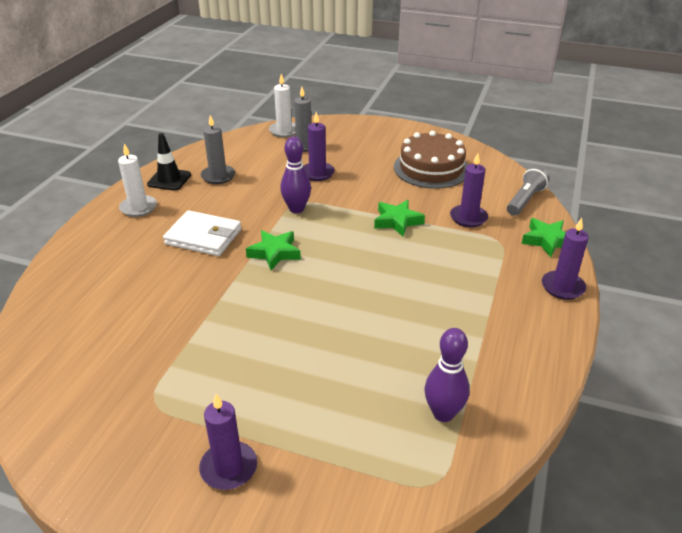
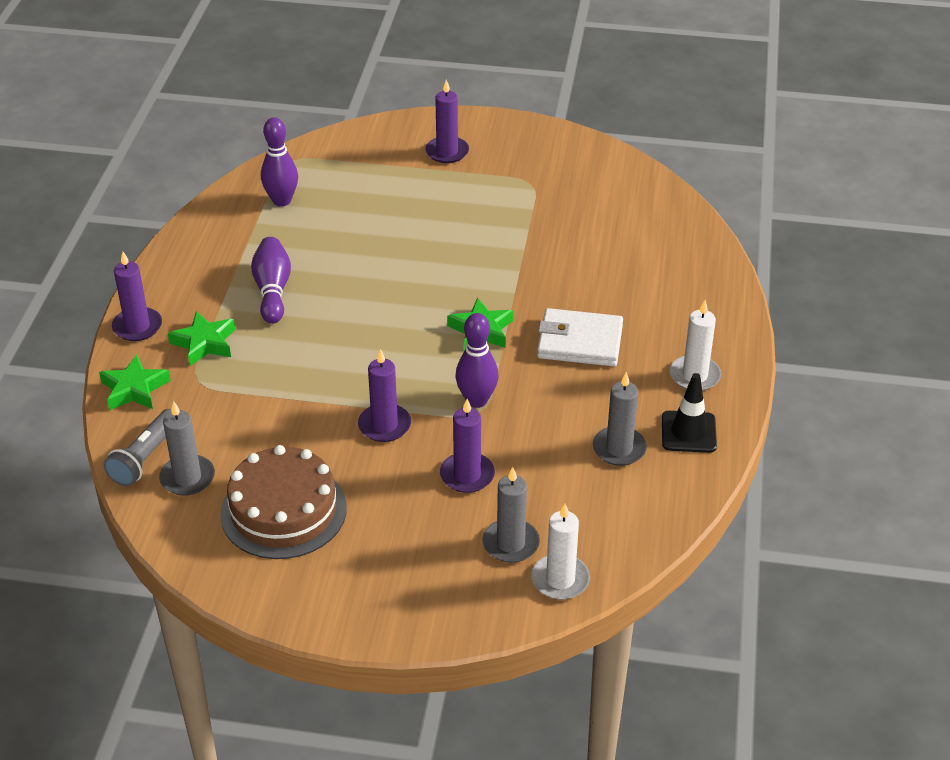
camera: 170 degrees right, 5 degrees up
green star [374,200,425,237] -> green star moved to [168,311,235,366]
purple candle [450,153,488,227] -> purple candle moved to [358,349,411,442]
none -> grey candle [159,401,215,496]
none -> purple bowling pin [251,237,291,324]

